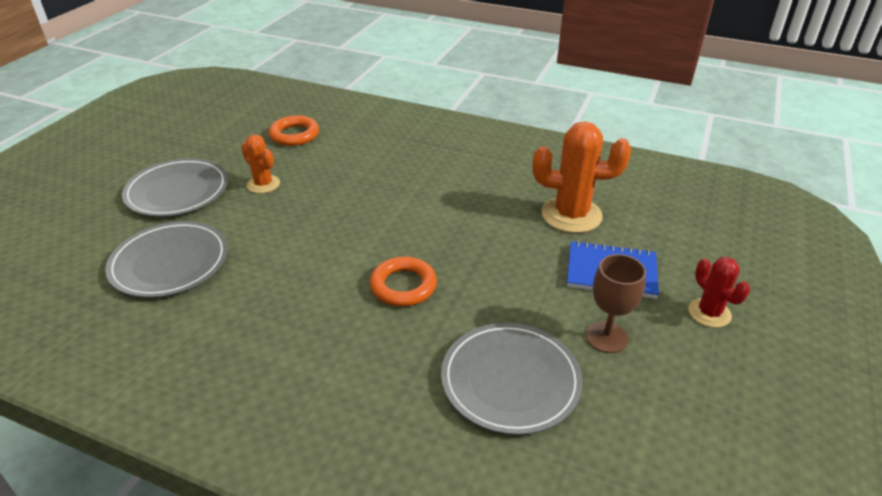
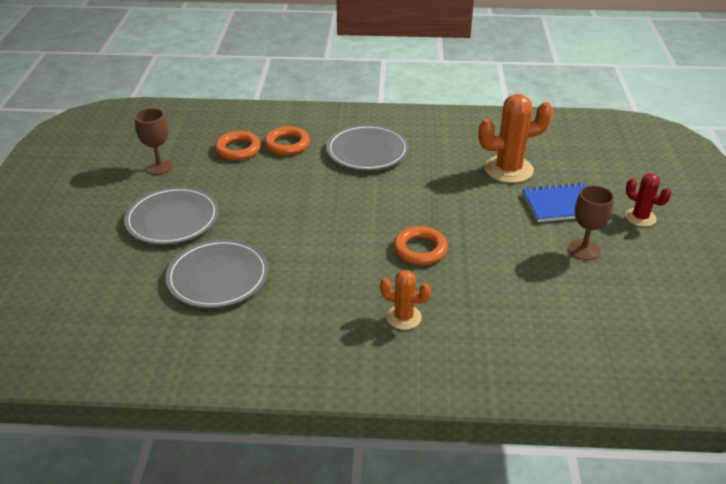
camera: 20 degrees left, 0 degrees up
orange cactus [241,134,280,193] -> orange cactus moved to [380,270,431,330]
grey plate [441,323,583,435] -> grey plate moved to [326,125,409,170]
none -> brown goblet [135,108,173,175]
none -> orange ring [264,126,310,155]

